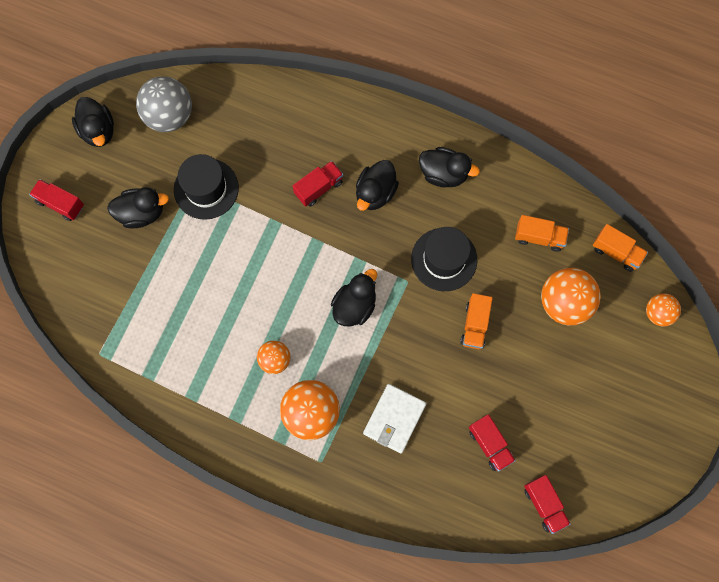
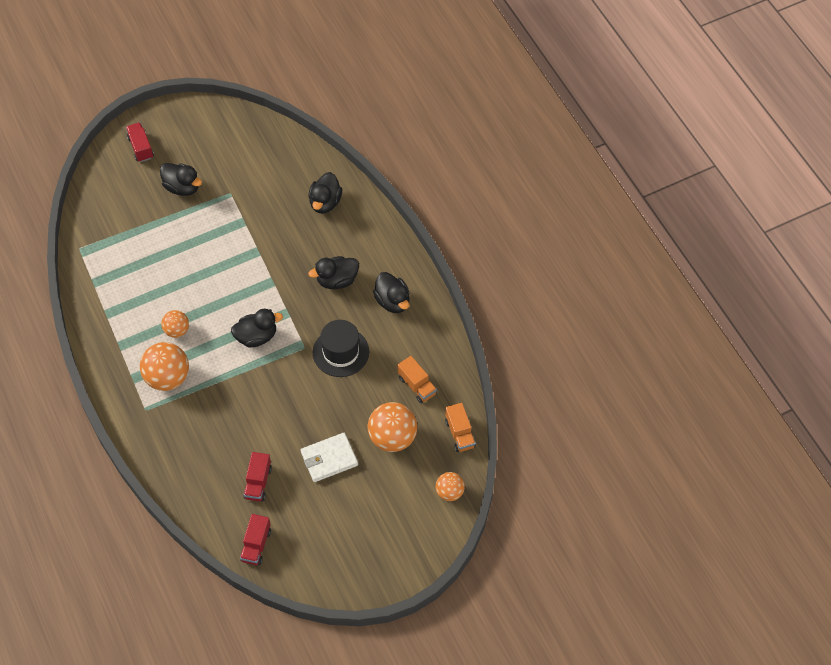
camera: 40 degrees right, 15 degrees down
black duck [72,97,114,147] -> black duck moved to [309,172,342,213]
grey ball [136,76,192,132] -> none
black hat [174,154,239,220] -> none
red truck [293,161,343,207] -> none
white wallet [363,384,426,453] -> white wallet moved to [301,433,358,482]
orange truck [460,293,493,349] -> none

